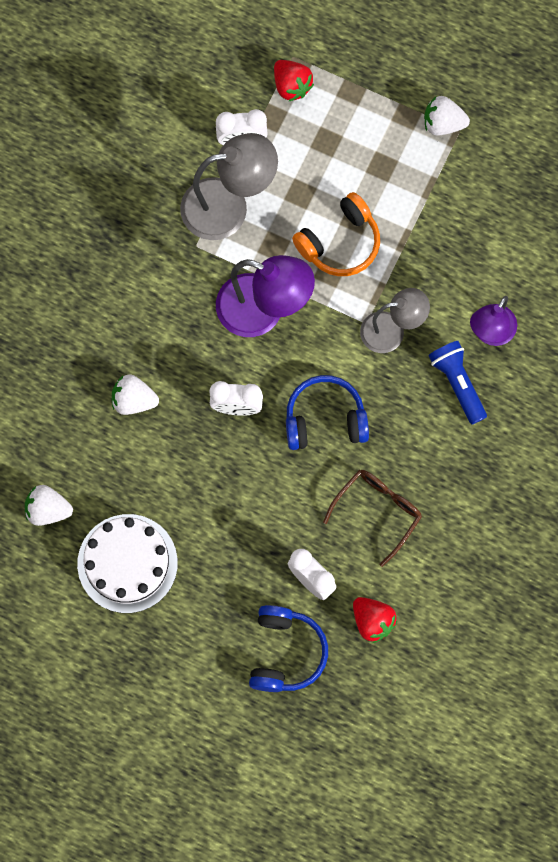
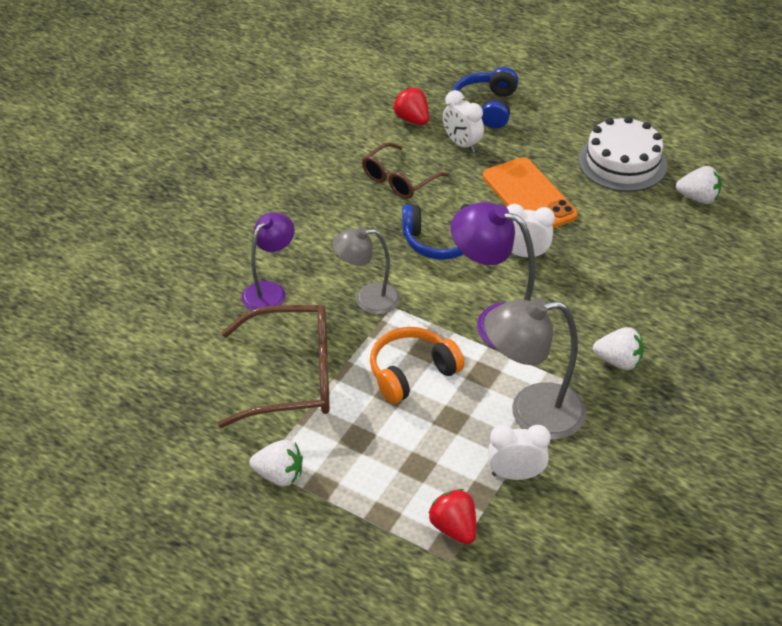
camera: 175 degrees left, 30 degrees down
white strawberry [112,374,159,415] -> white strawberry moved to [593,327,644,370]
blue flashlight [428,341,487,424] -> none
none -> brown glasses [218,304,330,428]
none -> orange phone [483,157,577,228]

